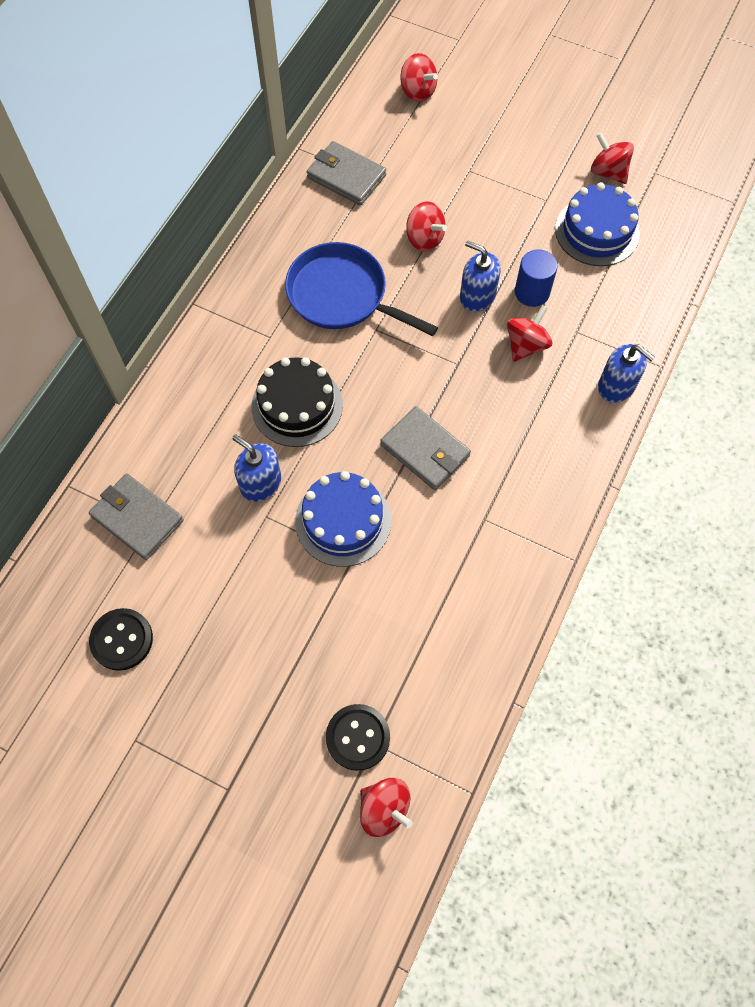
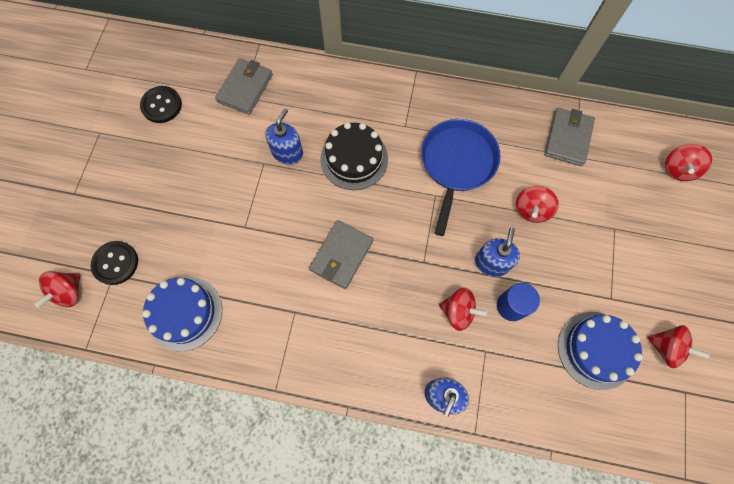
camera: 75 degrees right, 5 degrees up
blue cake [295,471,391,567] -> blue cake moved to [142,276,222,351]
red spinning top [591,132,634,184] -> red spinning top turned 90 degrees clockwise [647,325,710,368]

